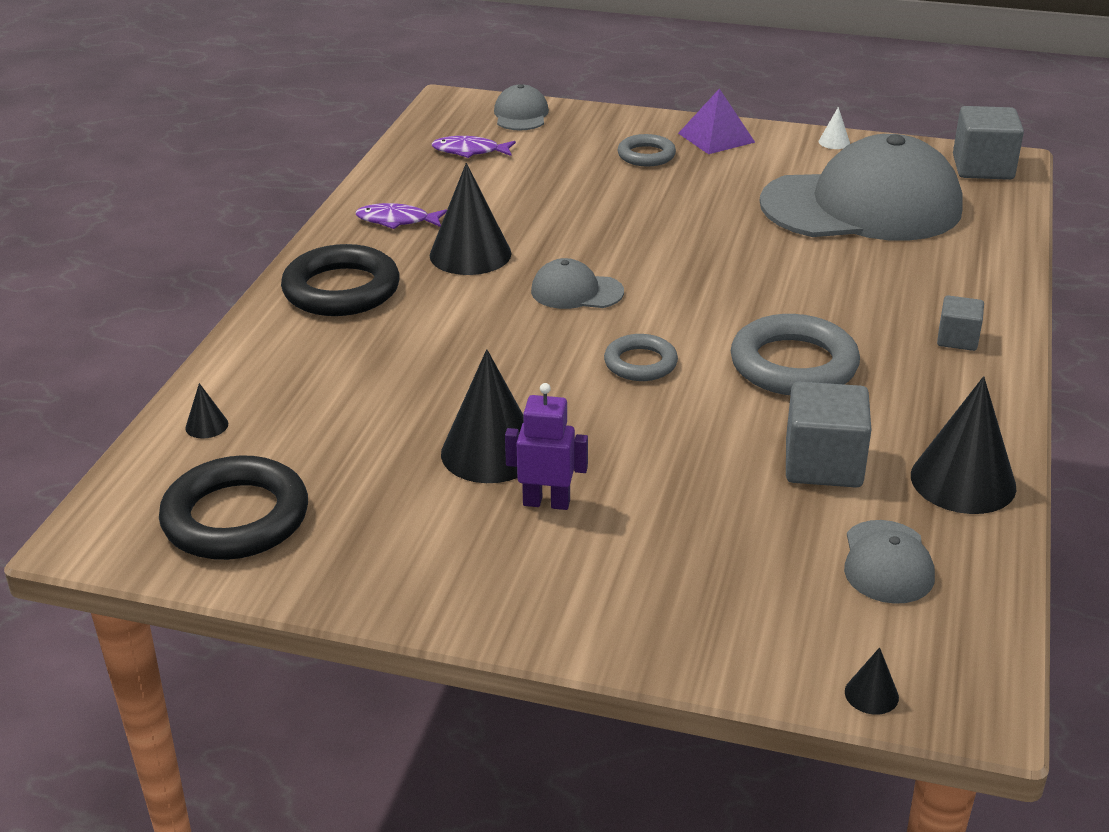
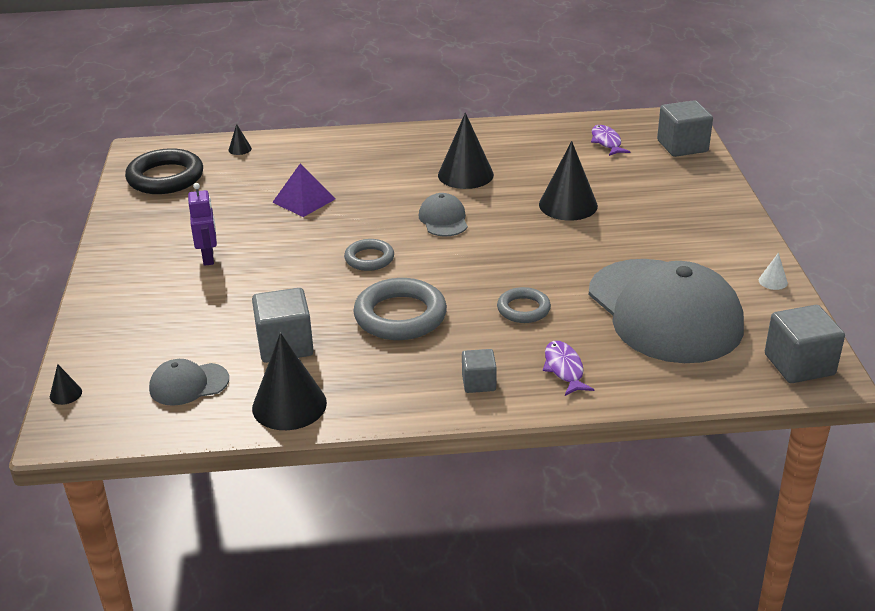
camera: 70 degrees right, 0 degrees up
black ring [281,244,400,316] -> none
purple fish [355,203,447,229] -> purple fish moved to [543,341,594,396]
black cone [441,349,524,483] -> black cone moved to [539,141,598,220]
grey cap [494,84,549,131] -> grey cube [657,100,713,157]
grey ring [617,134,676,166] -> grey ring moved to [497,287,551,323]
purple pyramid [678,88,755,154] -> purple pyramid moved to [272,163,335,217]

